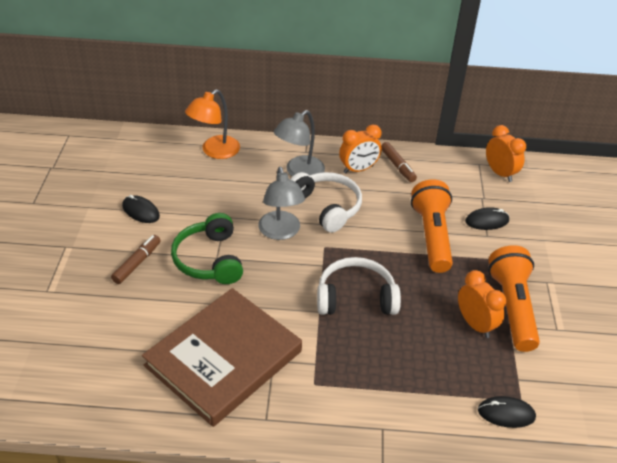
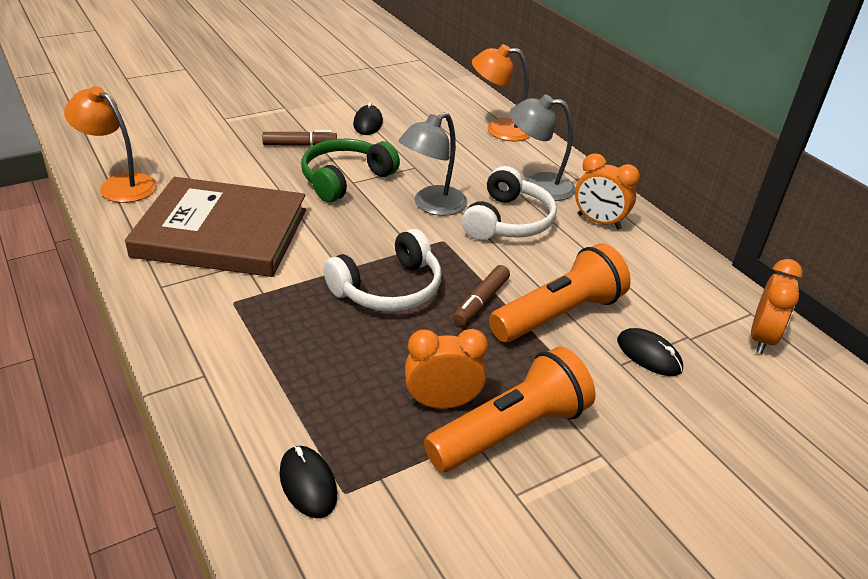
camera: 55 degrees right, 5 degrees down
white headphones [317,257,401,315] -> white headphones turned 90 degrees clockwise [323,229,441,311]
brown marker [381,142,417,182] -> brown marker moved to [453,265,510,326]
orange clock [458,270,506,338] -> orange clock turned 120 degrees counterclockwise [405,329,488,409]
none -> orange lamp [64,86,157,203]

